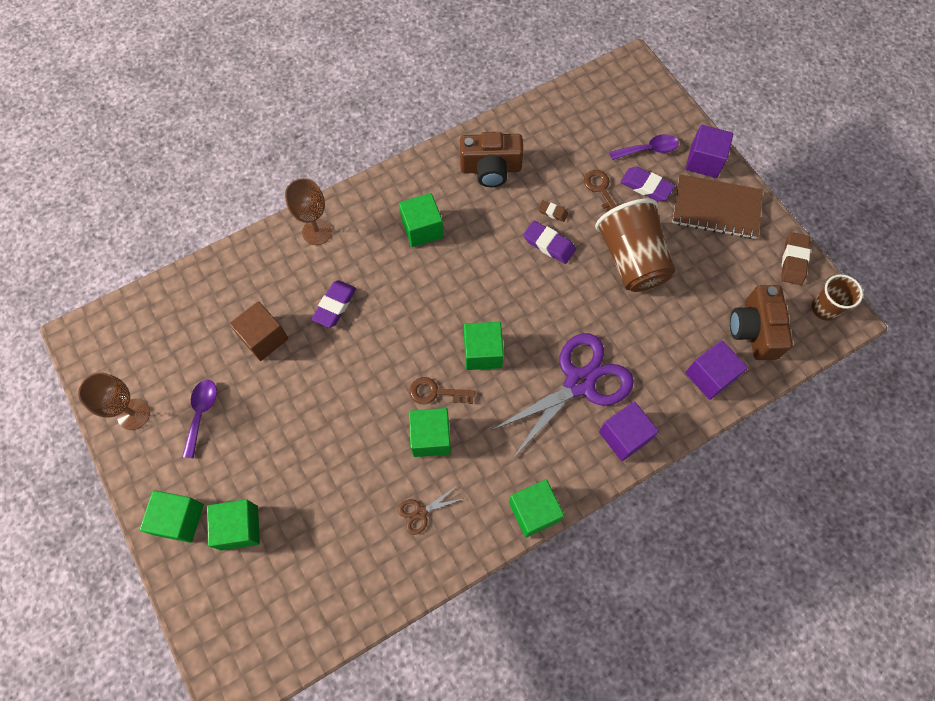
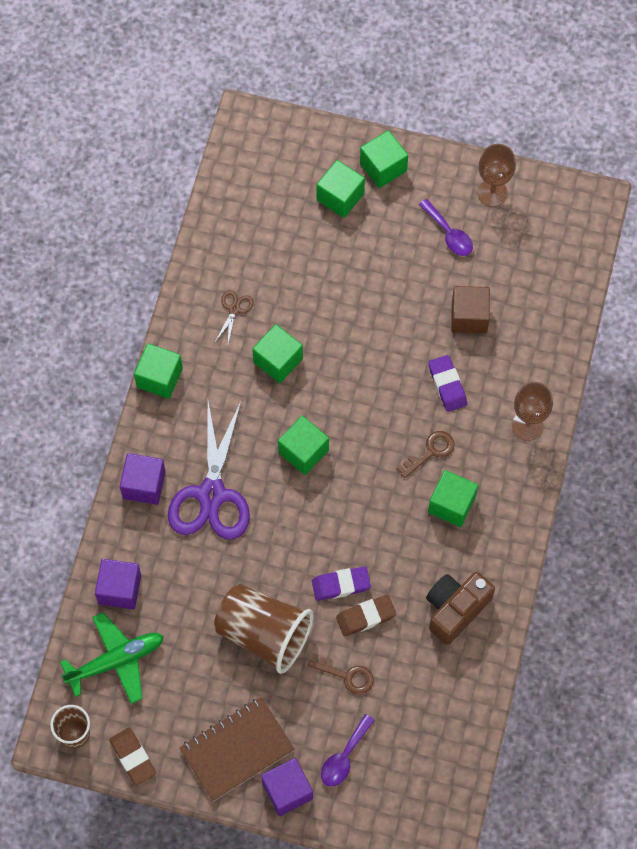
camera: 135 degrees right, 0 degrees up
brown key [410,377,475,404] -> brown key moved to [397,431,454,478]
brown eraser [538,200,568,222] -> brown eraser [336,595,396,636], size x1.73
purple eraser [620,167,675,201] -> none
brown camera [730,285,793,360] -> green plane [60,612,164,704]

